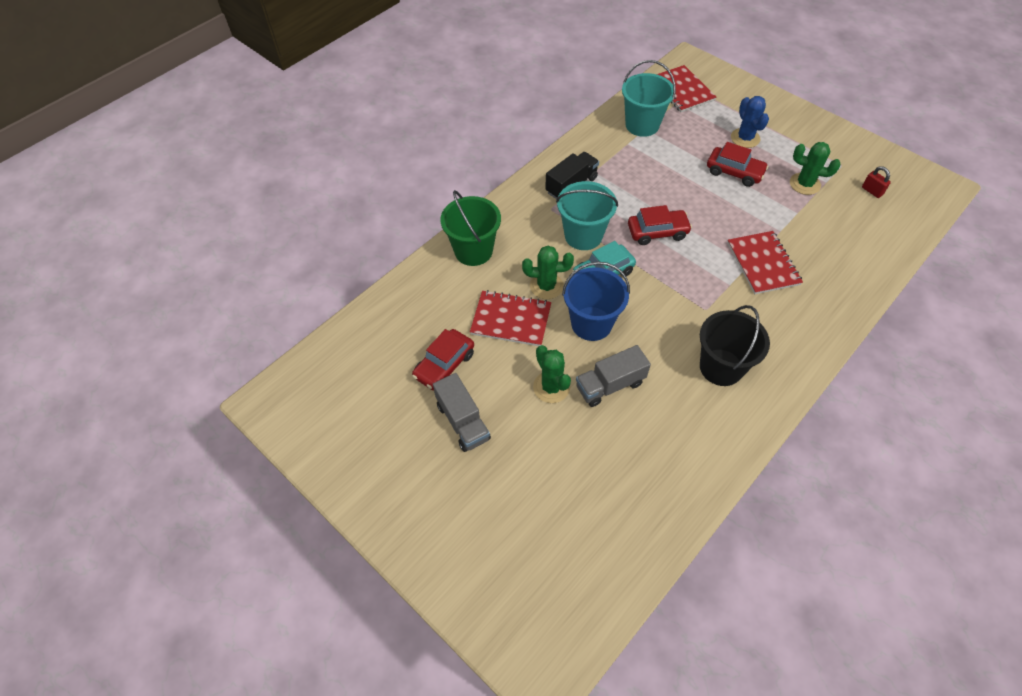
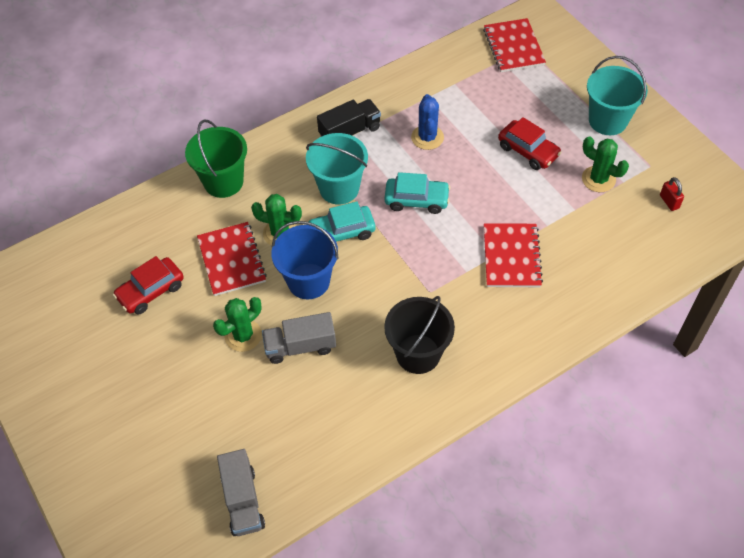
camera: 15 degrees right, 0 degrees up
grey truck [433,373,491,452] -> grey truck moved to [217,449,265,536]
red notebook [470,290,551,346] -> red notebook turned 45 degrees clockwise [197,222,267,296]
green cactus [533,345,571,403] -> green cactus turned 60 degrees clockwise [213,297,262,352]
turquoise bucket [622,60,676,137] -> turquoise bucket moved to [587,56,648,135]
red car [628,205,692,245] -> turquoise car [385,172,450,214]
blue cactus [731,96,769,148] -> blue cactus moved to [411,94,444,150]

